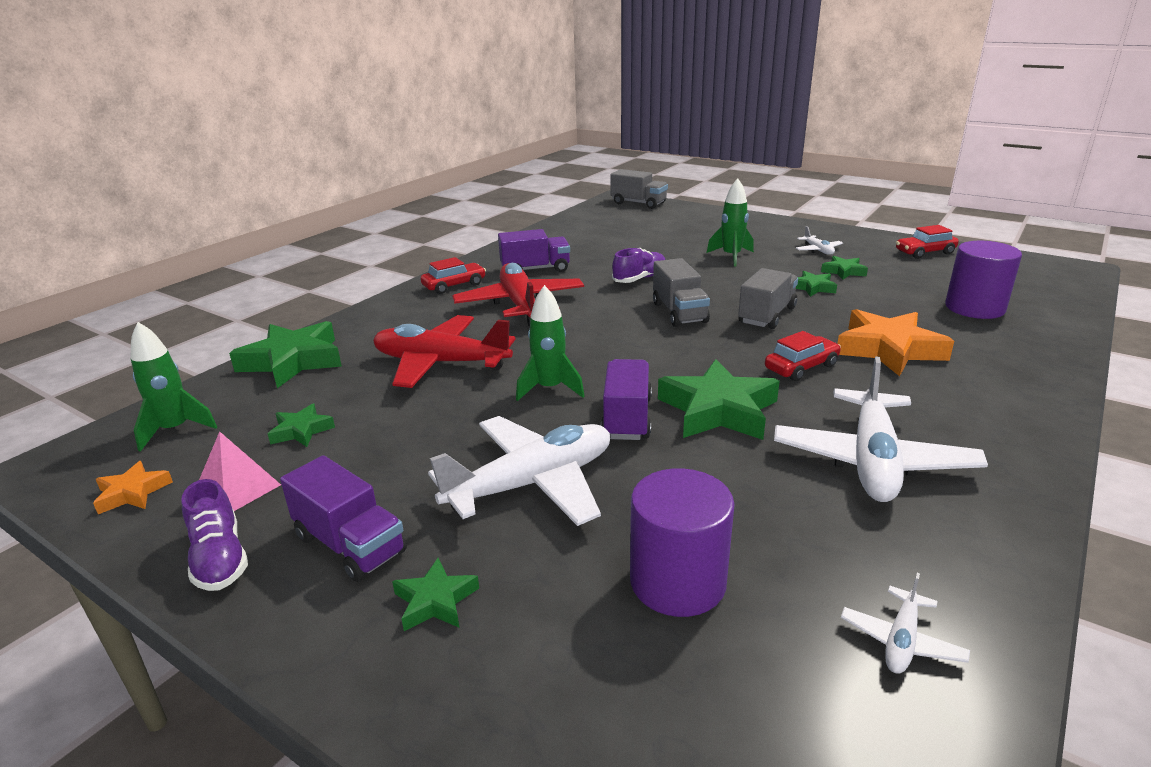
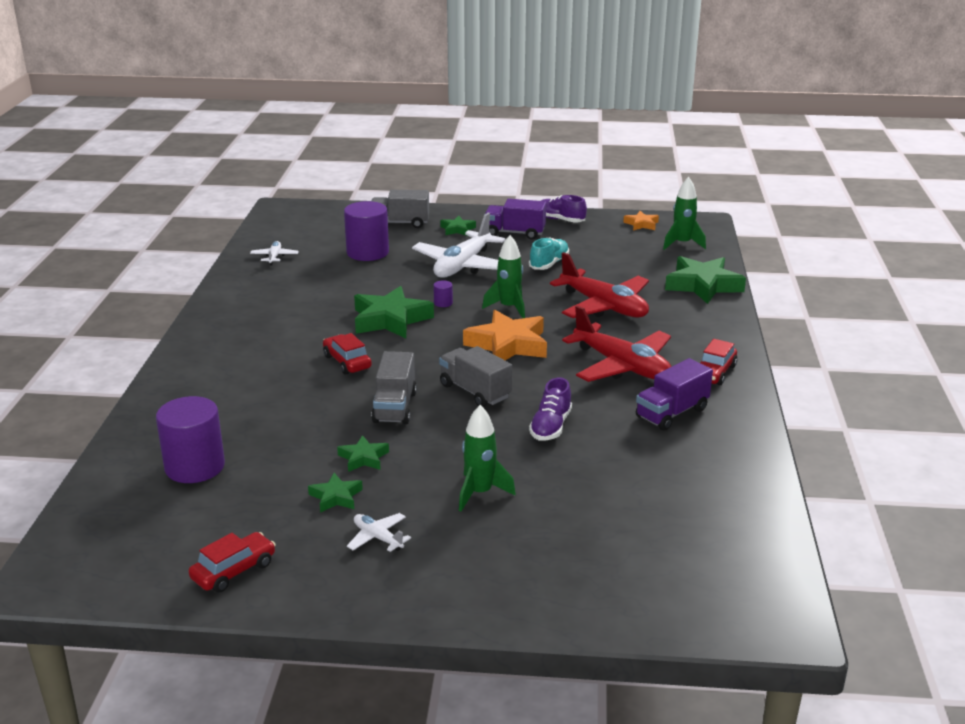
camera: 150 degrees right, 0 degrees up
pink pyramid [199,431,281,511] -> none
green star [268,403,335,447] -> none
red plane [373,315,516,388] -> red plane turned 60 degrees clockwise [550,252,649,318]
purple truck [601,359,652,440] -> purple cylinder [433,280,453,307]
grey truck [611,169,668,209] -> grey truck moved to [371,190,429,228]
red car [765,331,841,381] -> red car turned 120 degrees clockwise [323,333,372,375]
white plane [774,356,988,502] -> none
orange star [837,309,954,376] -> orange star moved to [463,310,547,360]
none -> turquoise shoe [529,237,569,270]

